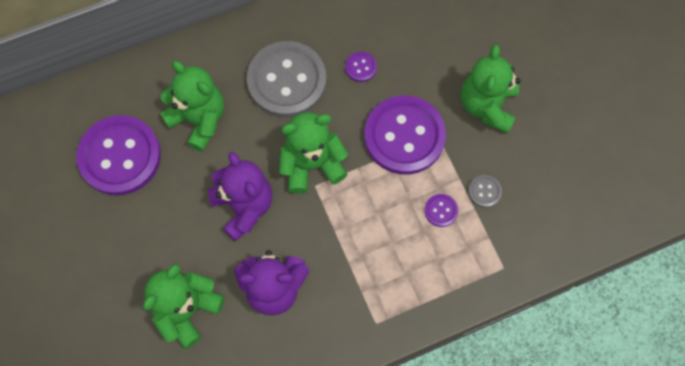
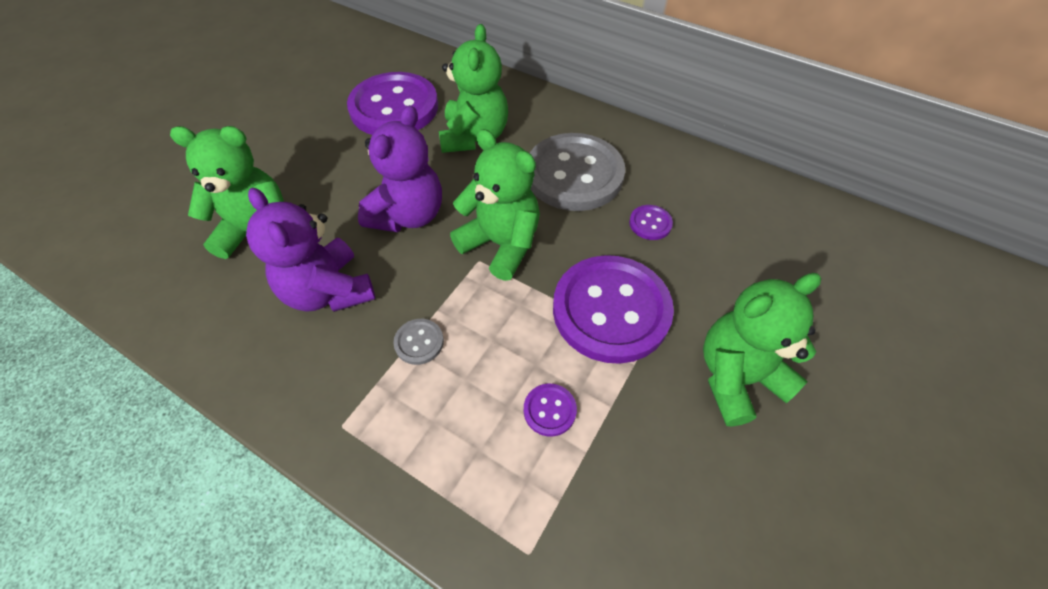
camera: 55 degrees right, 15 degrees down
grey button [468,175,502,208] -> grey button moved to [393,319,444,365]

